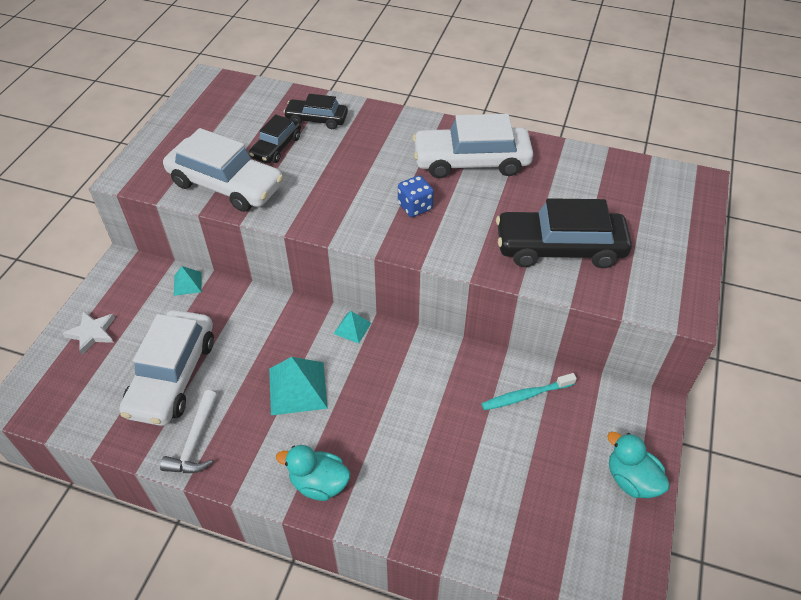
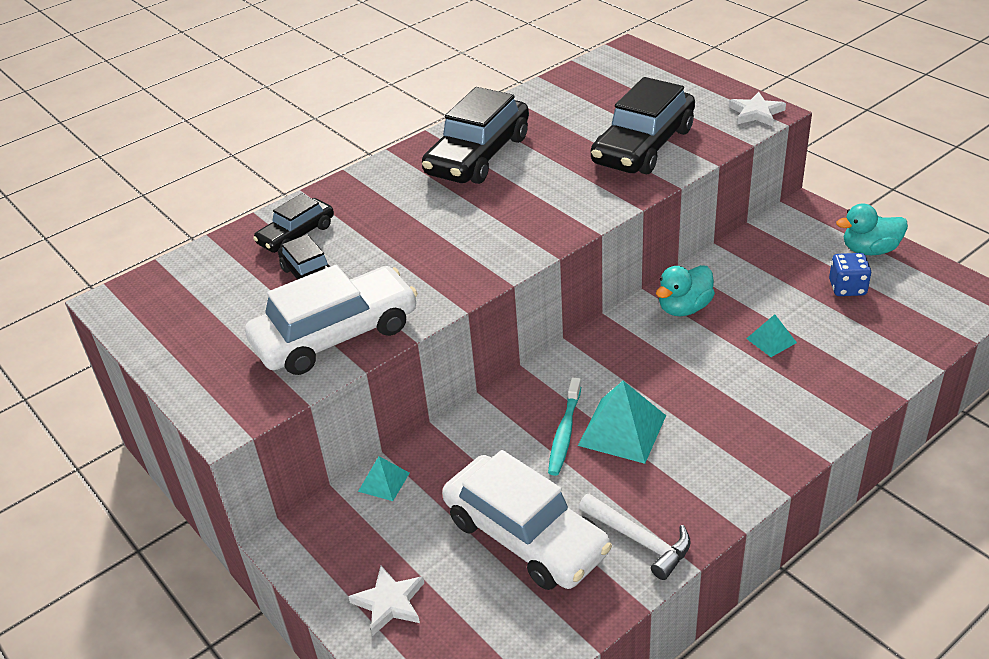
camera: 55 degrees left, 10 degrees down
turquoise duck [276,445,350,501] -> turquoise duck moved to [656,265,715,316]
turquoise pyramid [334,311,371,344] -> turquoise pyramid moved to [746,314,797,357]
blue dice [398,175,434,217] -> blue dice moved to [829,253,871,296]
white car [412,114,533,178] -> black car [422,87,529,184]
turquoise toothbrush [481,373,577,410] -> turquoise toothbrush moved to [548,377,581,476]
none -> white star [729,92,786,126]

